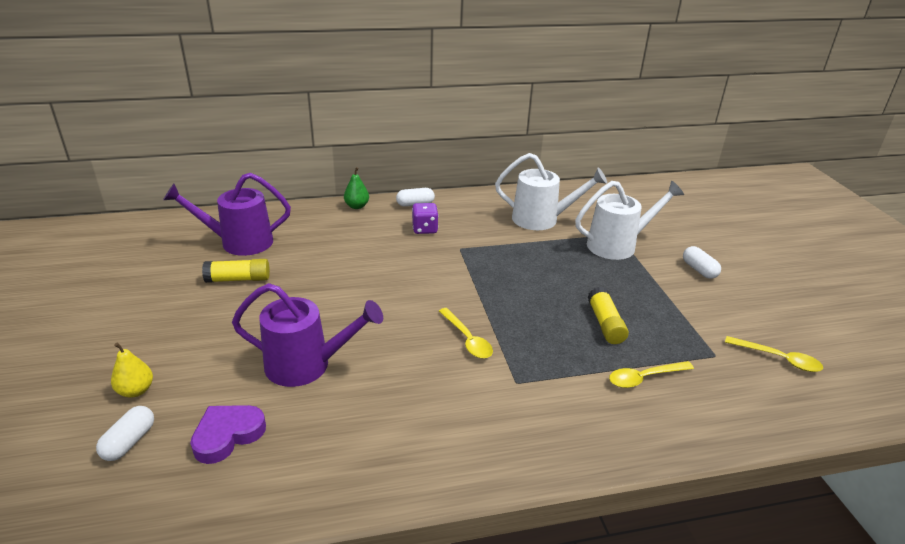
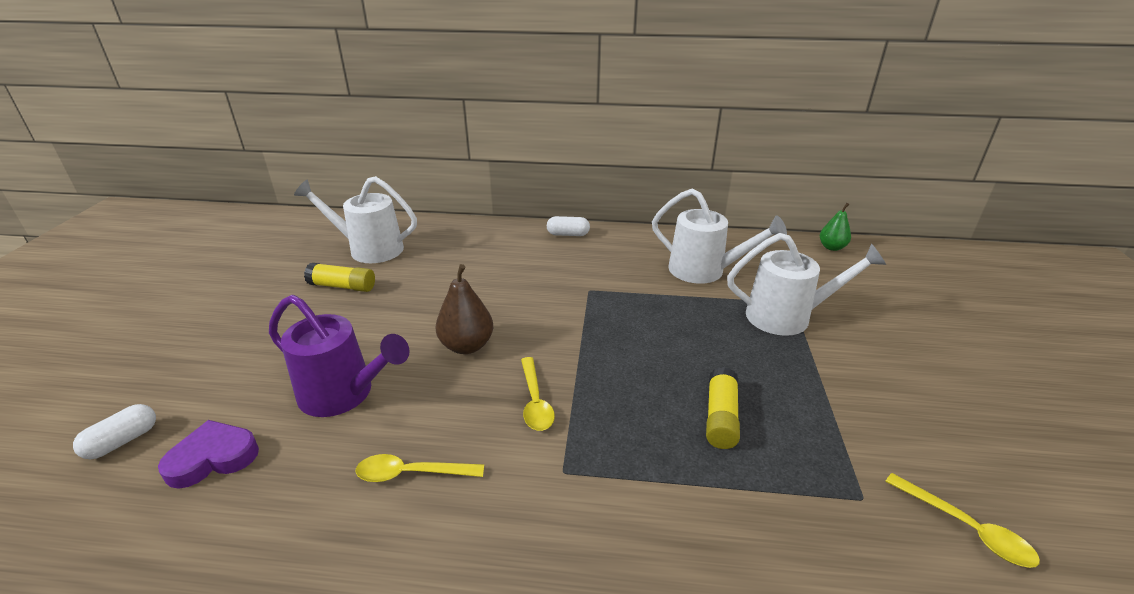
camera: 20 degrees right, 0 degrees up
yellow pear [111,343,153,398] -> none
purple watering can [163,173,291,256] -> white watering can [294,176,417,263]
green pear [344,167,369,209] -> green pear moved to [820,203,851,251]
purple dice [412,203,439,234] -> none
yellow spoon [609,361,694,388] -> yellow spoon moved to [356,454,484,482]
white capsule [683,246,721,279] -> none
none -> brown pear [436,264,493,354]

